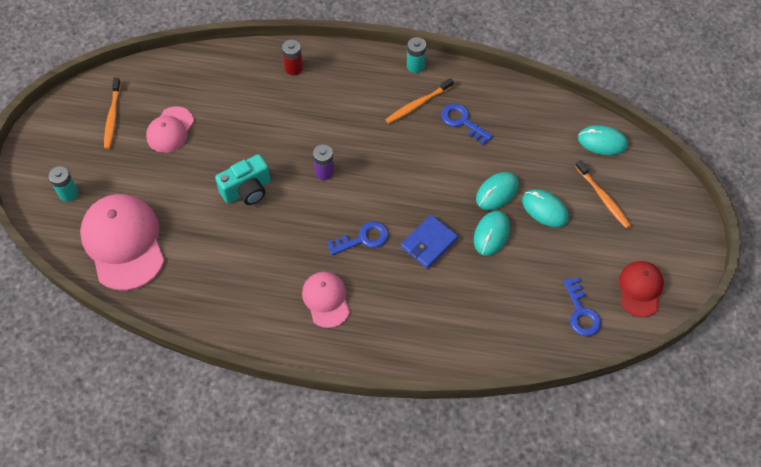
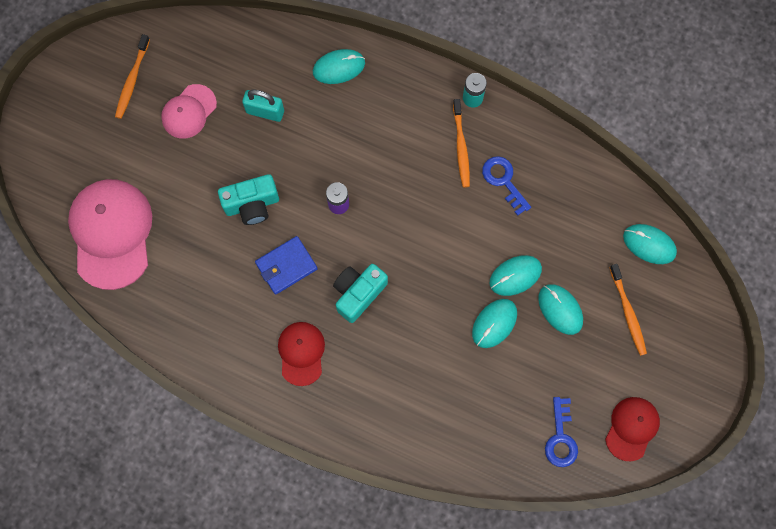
camera: 15 degrees right, 15 degrees up
turquoise battery [49,166,78,202] -> none
red battery [282,40,303,75] -> turquoise mouse [313,49,365,84]
pink cap [302,272,350,328] -> red cap [278,322,325,386]
blue key [327,221,388,255] -> turquoise camera [333,264,388,323]
orange toothbrush [385,78,454,124] -> orange toothbrush turned 75 degrees counterclockwise [453,99,470,187]
blue wallet [401,215,458,269] -> blue wallet moved to [255,236,318,295]
none -> turquoise padlock [242,90,284,122]

